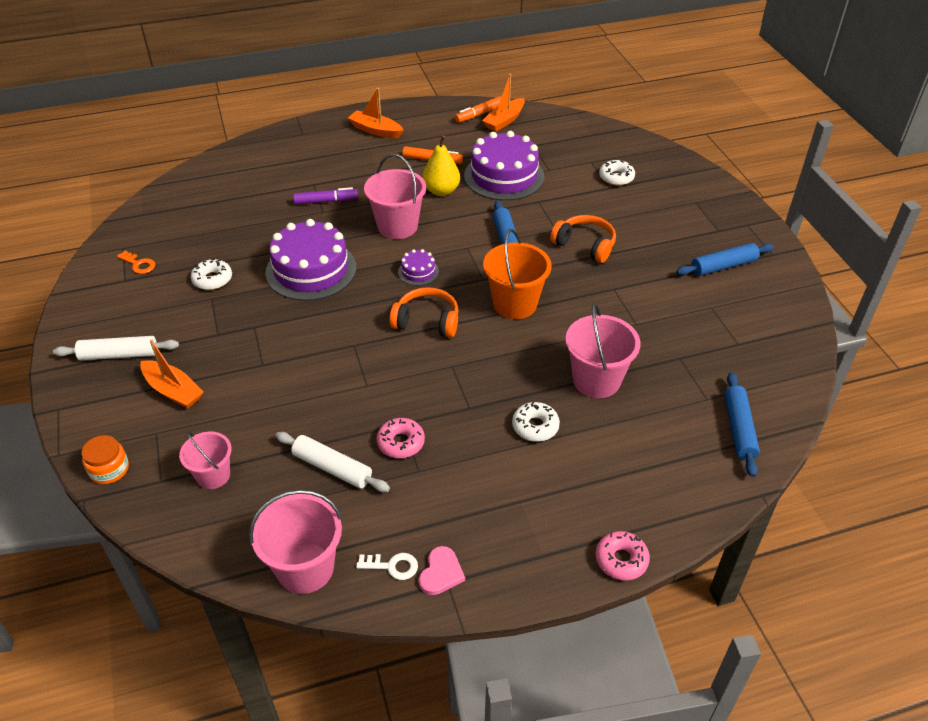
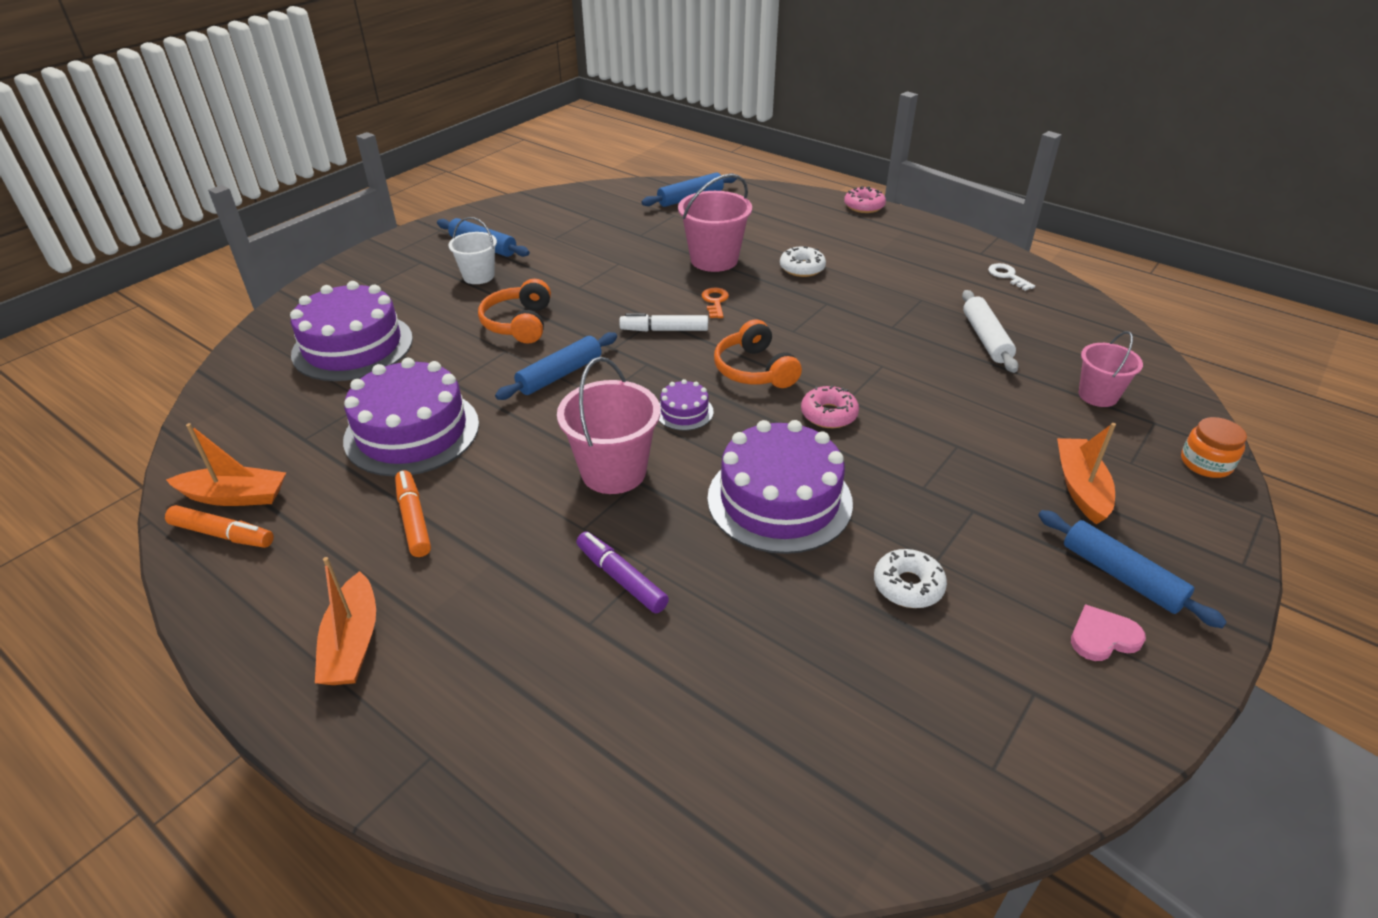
camera: 125 degrees left, 5 degrees down
white rolling pin [53,336,179,361] -> blue rolling pin [1038,510,1227,628]
orange key [117,251,155,274] -> orange key moved to [702,288,729,318]
pink bucket [249,490,342,594] -> none
pink donut [377,418,425,458] -> pink donut moved to [801,385,859,428]
pink heart [419,546,465,595] -> pink heart moved to [1071,604,1146,661]
yellow pear [423,135,460,196] -> none
orange bucket [483,229,552,319] -> white marker [619,313,708,331]
white donut [599,160,635,186] -> purple cake [290,281,413,381]
none -> white bucket [448,217,497,284]

